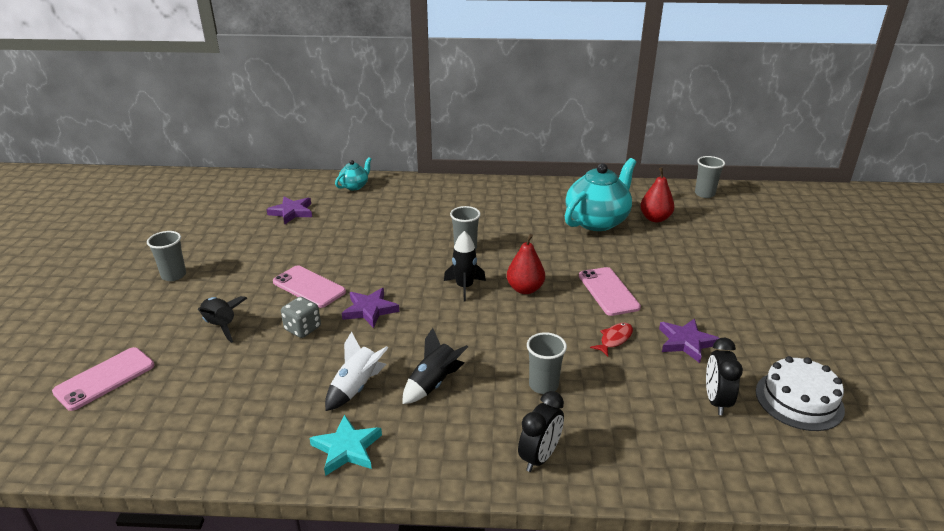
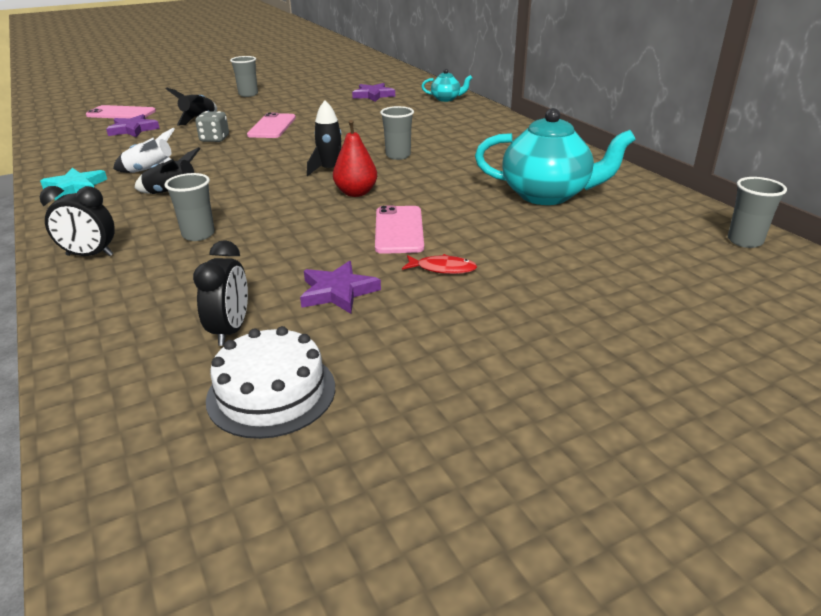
camera: 60 degrees right, 0 degrees up
purple star [342,288,399,328] -> purple star moved to [106,114,160,137]
pink phone [579,267,641,316] -> pink phone turned 45 degrees counterclockwise [375,205,424,254]
red fish [590,323,633,356] -> red fish moved to [402,254,477,274]
red pear [640,167,675,222] -> none
black clock [706,338,743,415] -> black clock turned 120 degrees clockwise [193,240,248,346]

